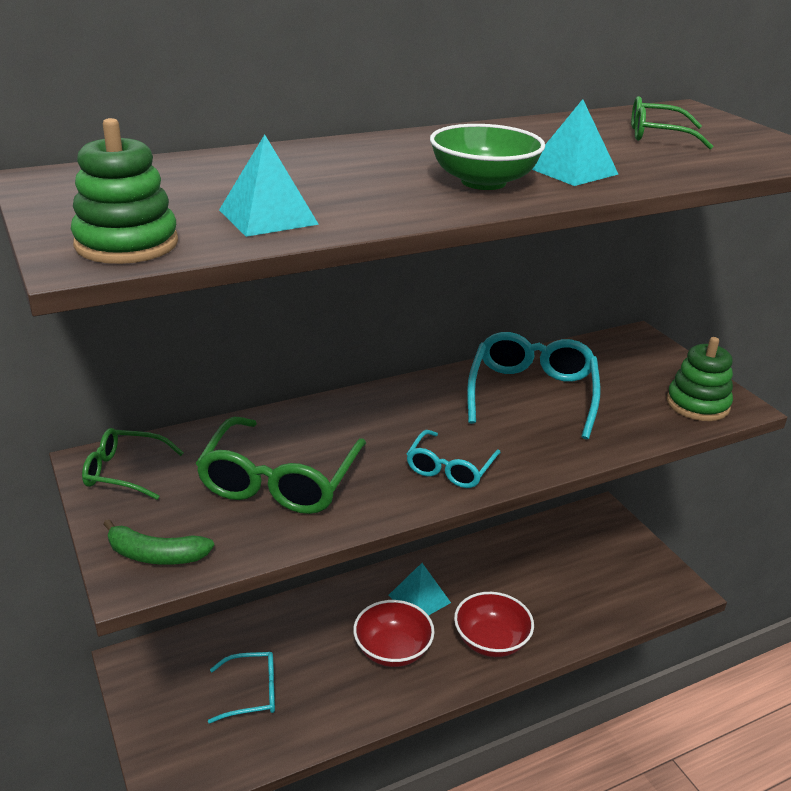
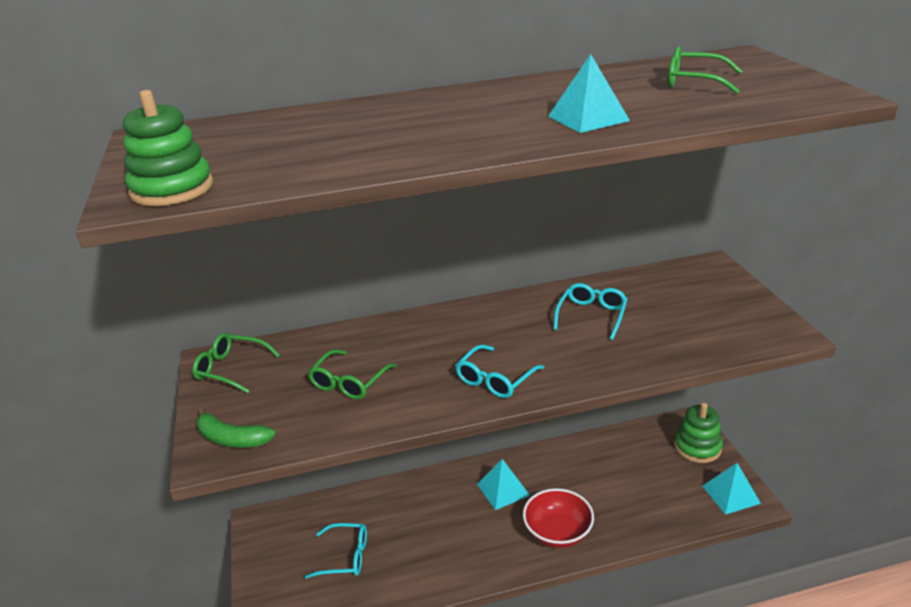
camera: 15 degrees right, 0 degrees up
green glasses [196,417,366,514] -> green glasses [308,350,397,399], size x0.58
turquoise pyramid [219,134,319,237] -> turquoise pyramid moved to [702,463,761,515]
red bowl [353,600,435,667] -> none
green bowl [430,124,545,190] -> none
turquoise glasses [467,332,601,439] -> turquoise glasses [553,283,627,340], size x0.58
green stacking toy [667,337,733,421] -> green stacking toy moved to [674,403,723,463]

